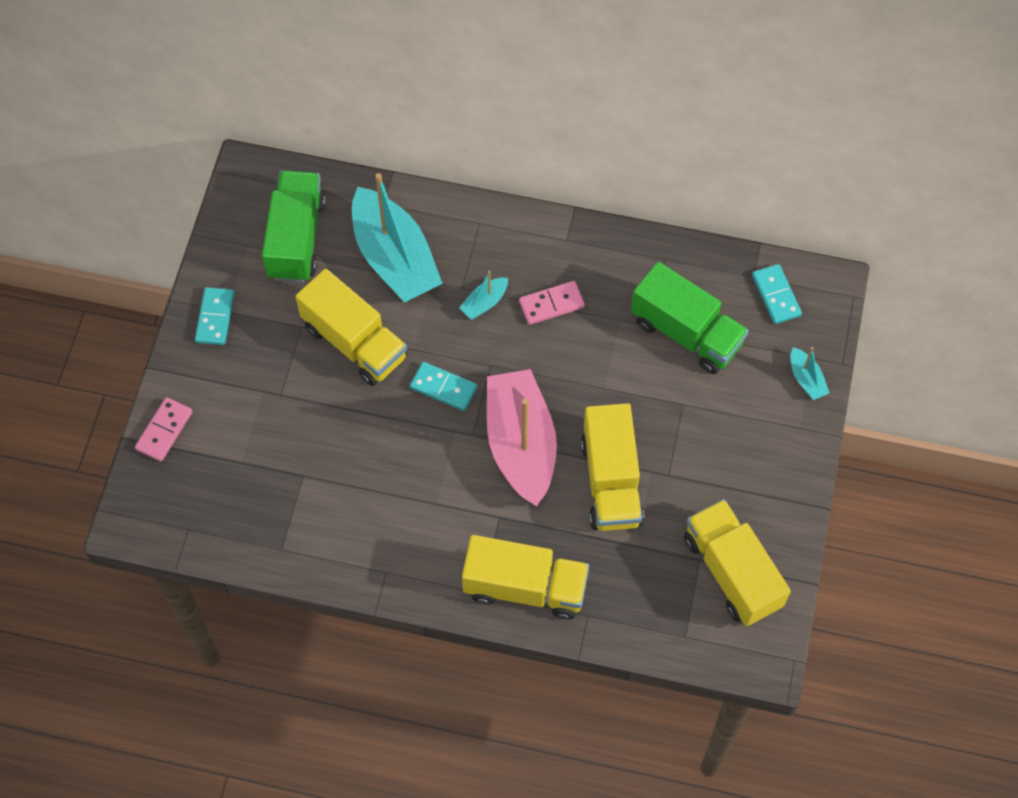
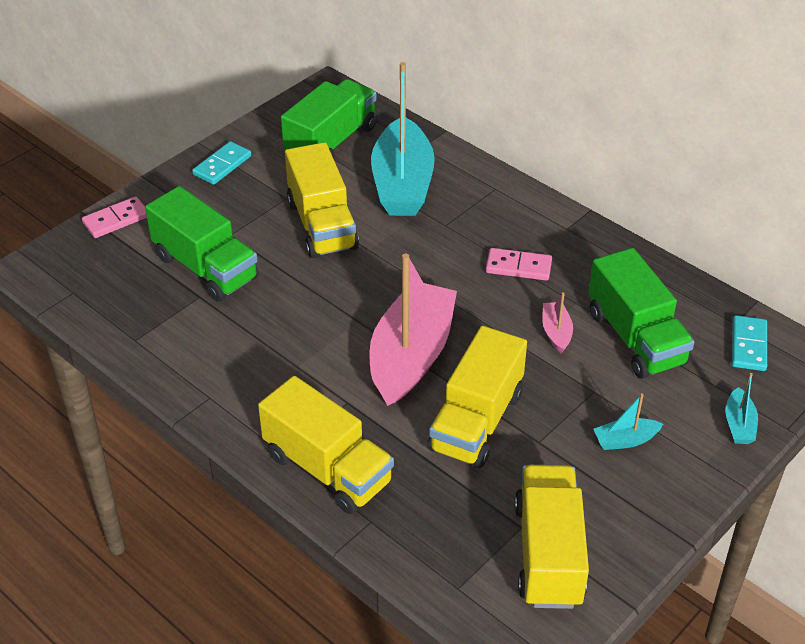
camera: 30 degrees right, 20 degrees down
turquoise domino [410,362,477,411] -> none
turquoise boat [459,271,508,320] -> turquoise boat moved to [593,393,663,450]
none -> green truck [145,186,259,301]
none -> pink boat [542,292,573,353]

